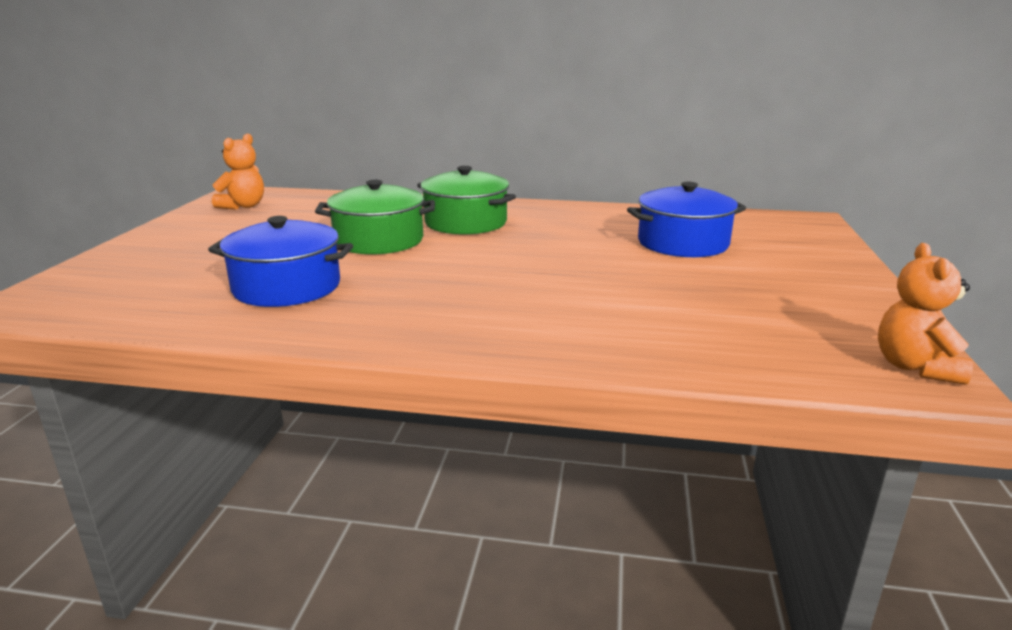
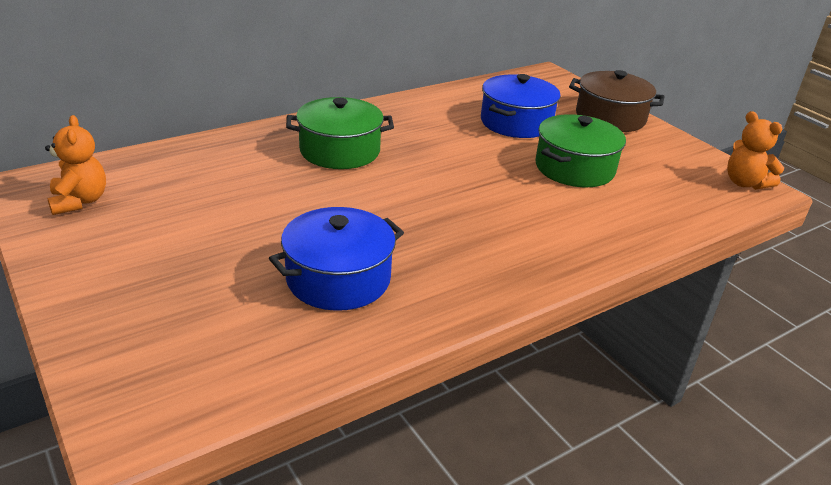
camera: 45 degrees left, 10 degrees up
green pot [315,180,435,255] -> green pot moved to [535,114,626,187]
none -> brown pot [569,70,664,132]

